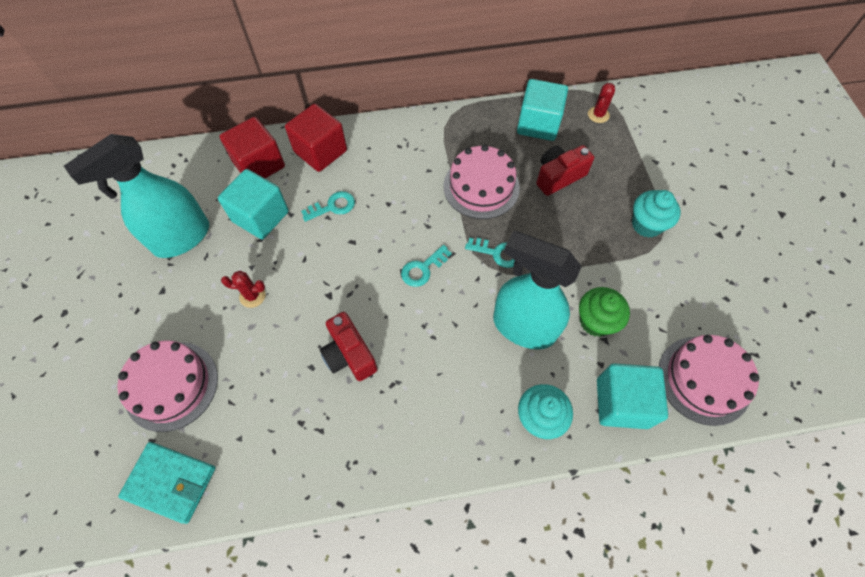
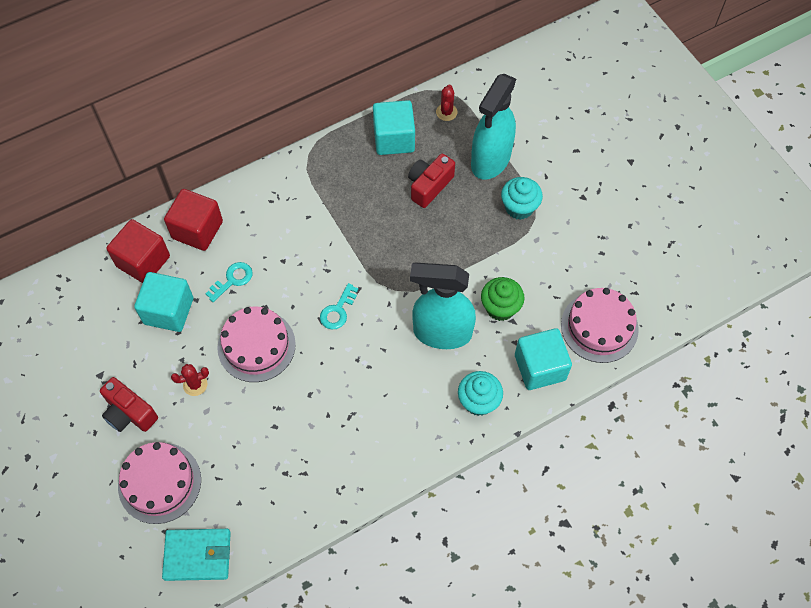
camera: 20 degrees left, 0 degrees up
turquoise spray bottle [64,134,209,258] -> turquoise spray bottle moved to [471,74,516,180]
red camera [320,312,378,381] -> red camera moved to [100,377,158,432]
pink cake [444,145,520,219] -> pink cake moved to [217,307,296,382]
turquoise key [465,238,515,268] -> none

